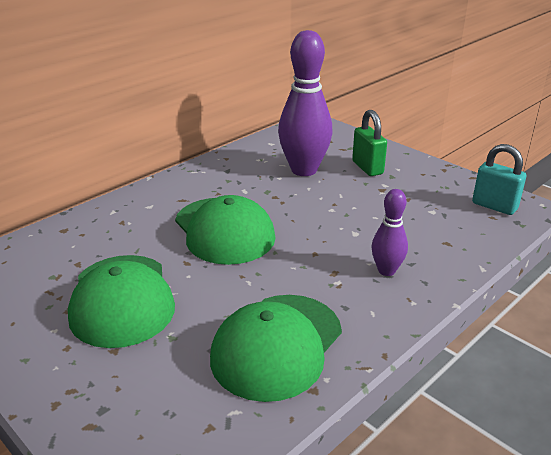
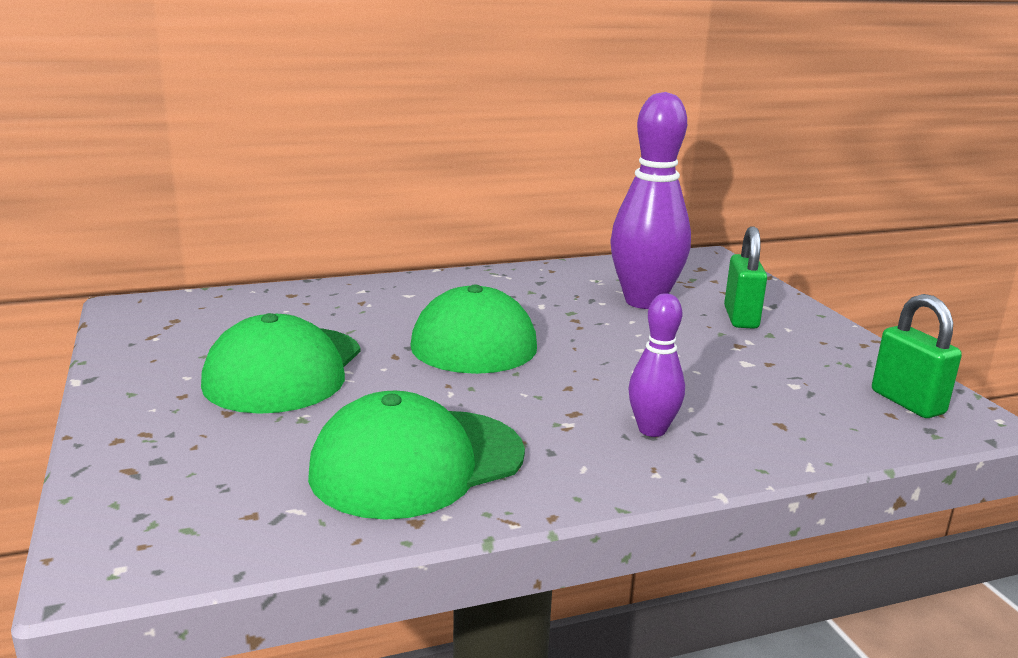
camera: 25 degrees right, 10 degrees down
turquoise padlock [472,144,526,215] -> green padlock [872,294,962,418]

